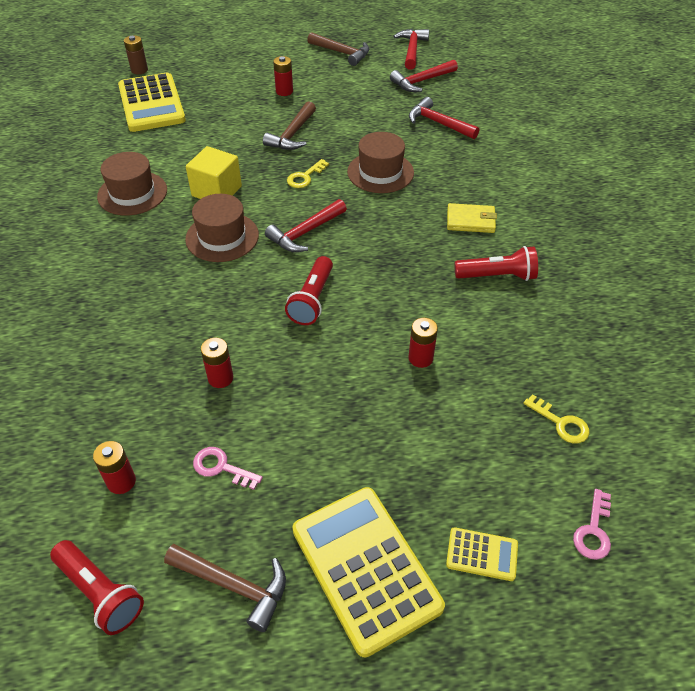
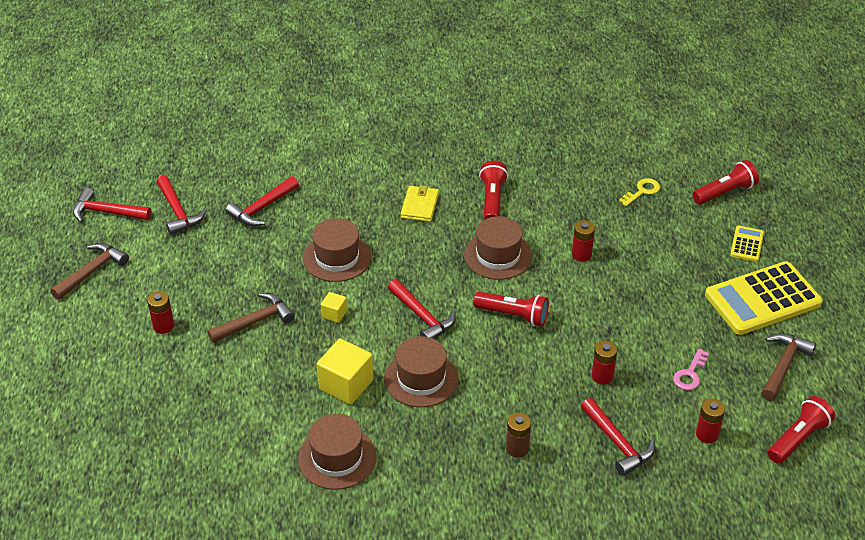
camera: 85 degrees left, 5 degrees down
yellow calculator [118,73,186,132] -> none
brown battery [124,35,148,74] -> brown battery moved to [506,413,531,458]
brown hammer [263,101,316,150] -> brown hammer turned 60 degrees counterclockwise [207,293,295,343]
yellow key [287,159,329,188] -> yellow cube [321,292,347,323]
pink key [573,489,611,560] -> red flashlight [692,160,759,205]
none -> brown hat [464,216,532,280]
none -> red hammer [581,398,655,476]

